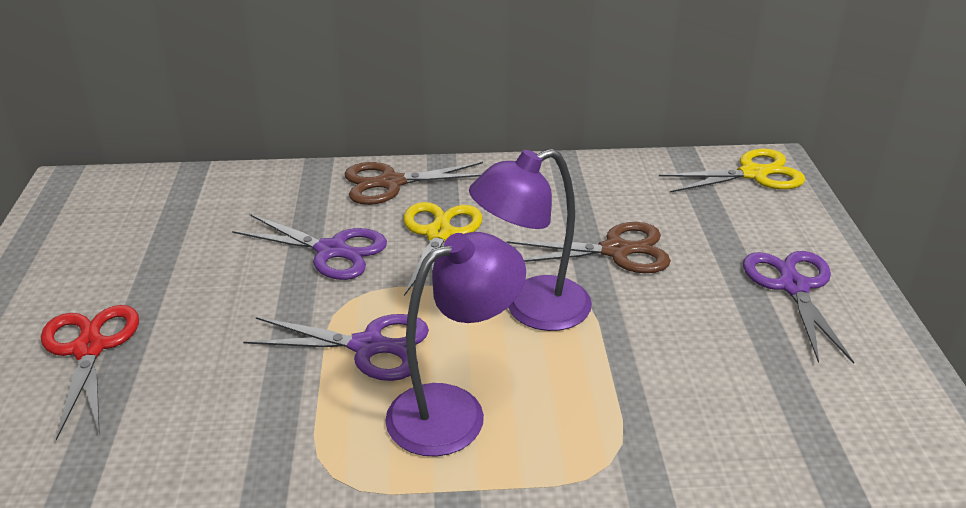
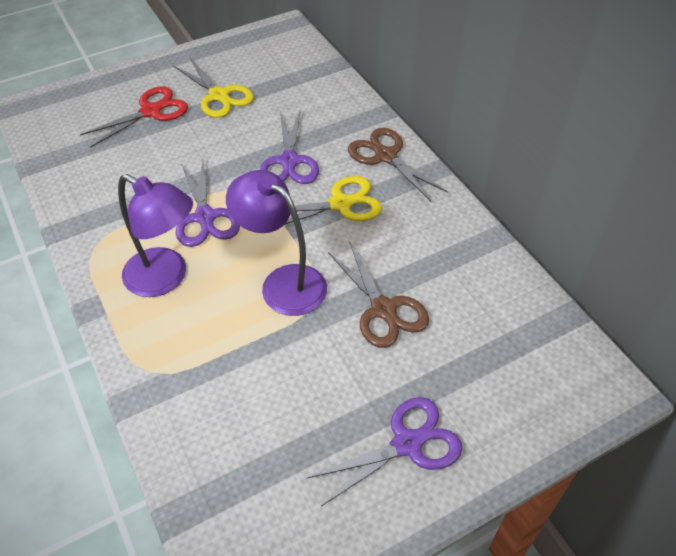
camera: 65 degrees right, 15 degrees up
yellow scissors [659,149,805,193] -> yellow scissors moved to [173,58,254,118]

